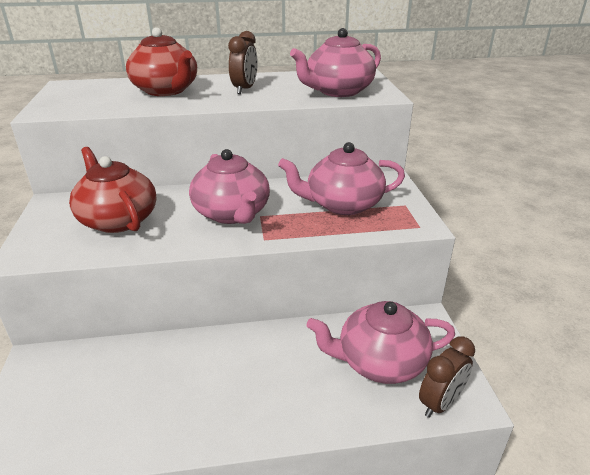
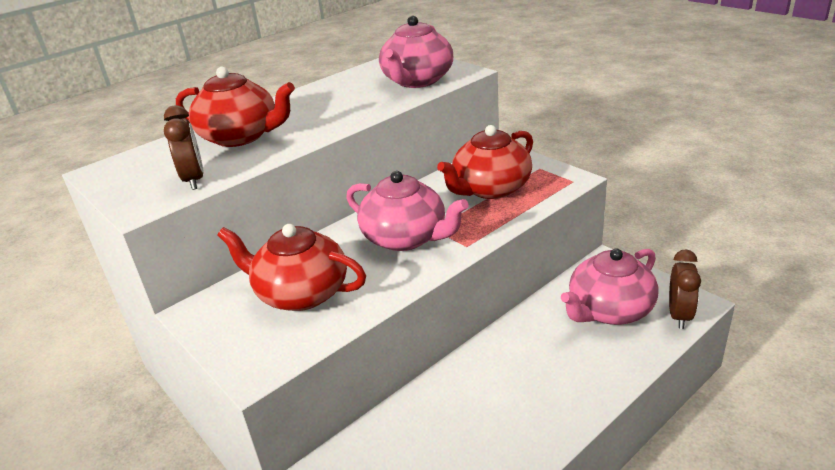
camera: 30 degrees left, 0 degrees up
brown clock [228,31,258,94] -> brown clock moved to [164,105,203,190]
pink teapot [278,142,405,215] -> red teapot [437,125,533,199]

